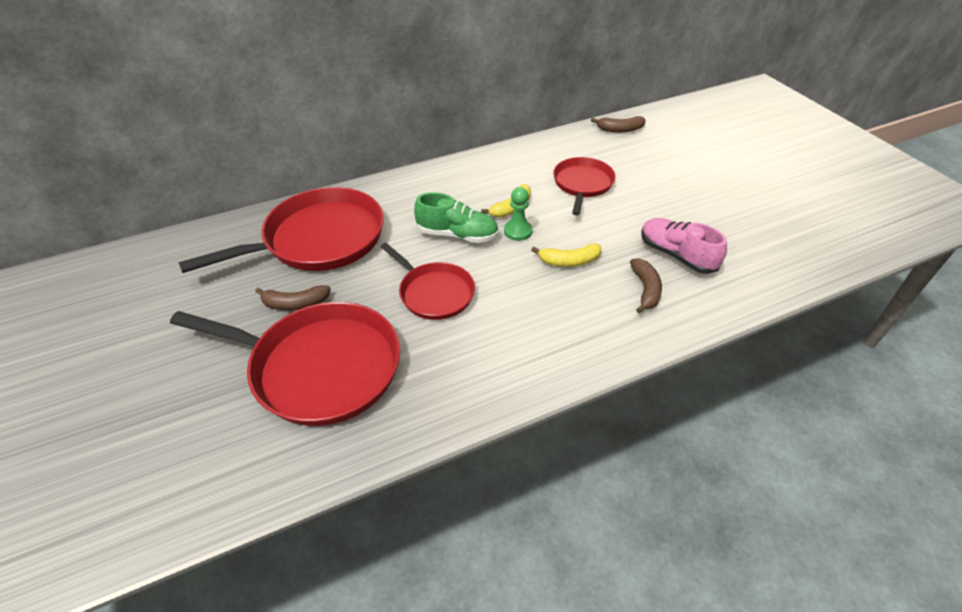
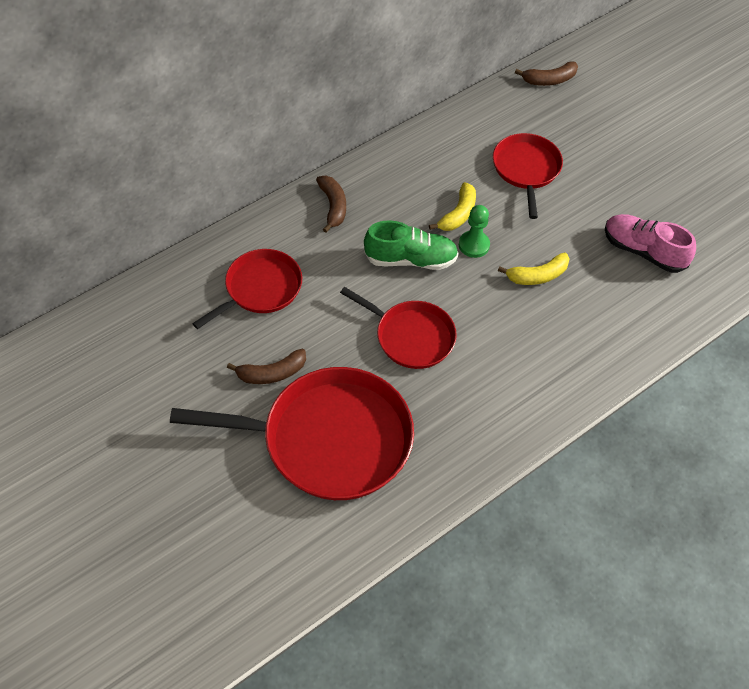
camera: 15 degrees left, 10 degrees up
red pan [178,187,384,273] -> red pan [192,249,302,329], size x0.57
brown banana [630,258,662,313] -> brown banana moved to [316,176,346,233]

